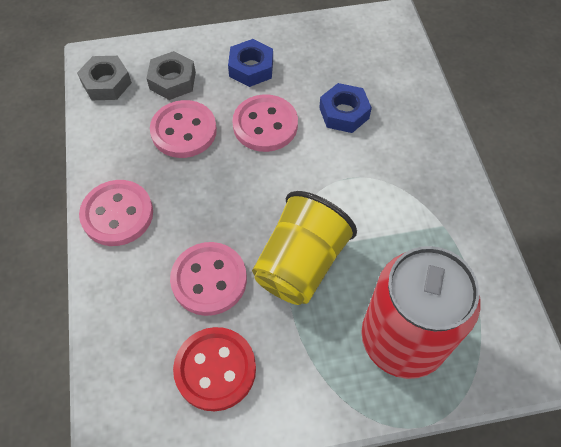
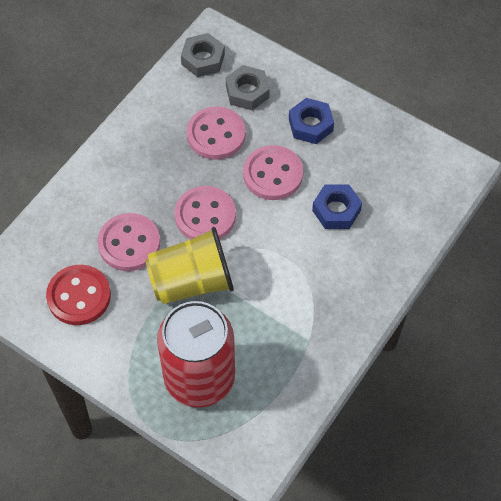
camera: 45 degrees right, 0 degrees up
pink button [79,180,153,246] -> pink button moved to [175,186,236,239]

